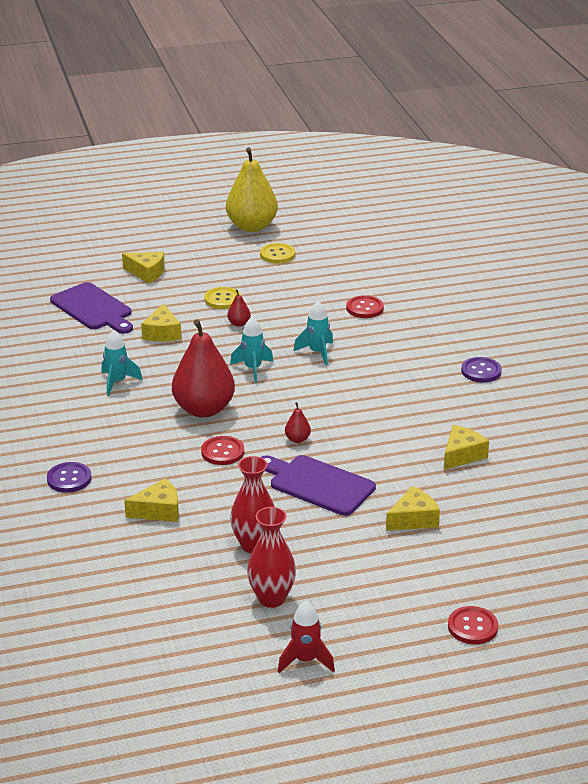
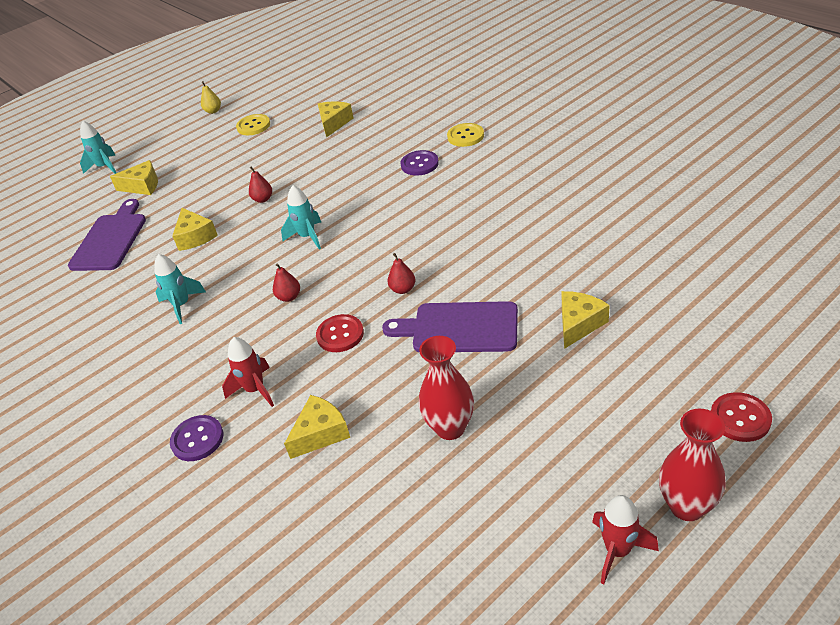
camera: 20 degrees left, 10 degrees up
purple cutting board [50,282,133,334] -> purple cutting board turned 105 degrees counterclockwise [68,199,146,271]
red pear [172,319,235,418] -> red pear [273,263,300,302], size x0.40
yellow button [204,287,241,309] -> yellow button moved to [447,123,484,147]
yellow pear [226,147,278,232] -> yellow pear [201,81,221,114], size x0.40
red vase [247,507,296,608] -> red vase moved to [659,409,726,521]
turquoise rocket [294,301,333,365] -> turquoise rocket moved to [80,121,117,174]
red button [346,295,384,318] -> none
yellow cheese [444,425,489,470] -> yellow cheese moved to [318,102,354,138]
purple button [461,357,502,382] -> purple button moved to [401,150,439,176]
none -> red rocket [222,337,274,407]

